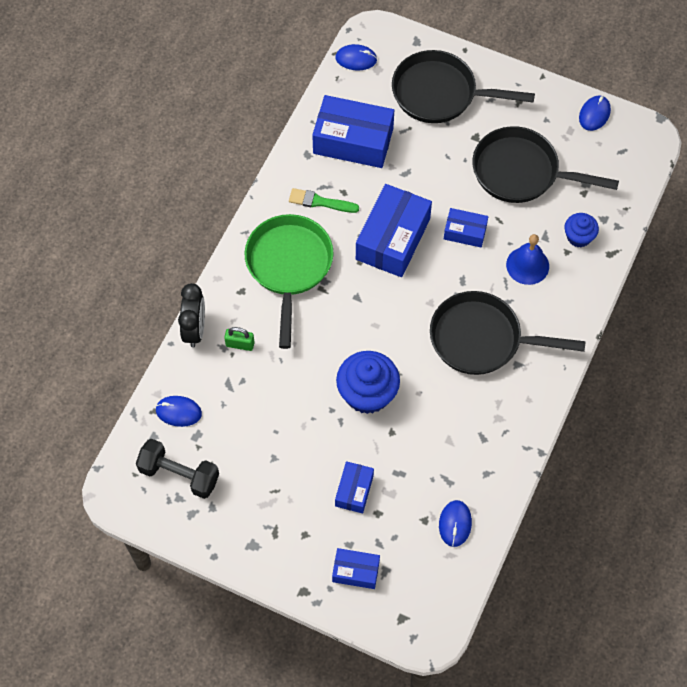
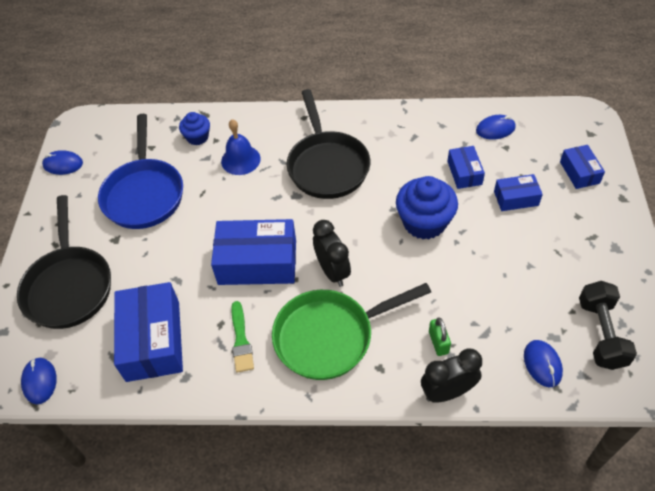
camera: 110 degrees left, 10 degrees down
blue box [444,208,488,247] -> blue box moved to [447,146,485,189]
black pan [472,126,619,203] -> blue pan [98,114,183,229]
none -> black clock [313,220,351,287]

